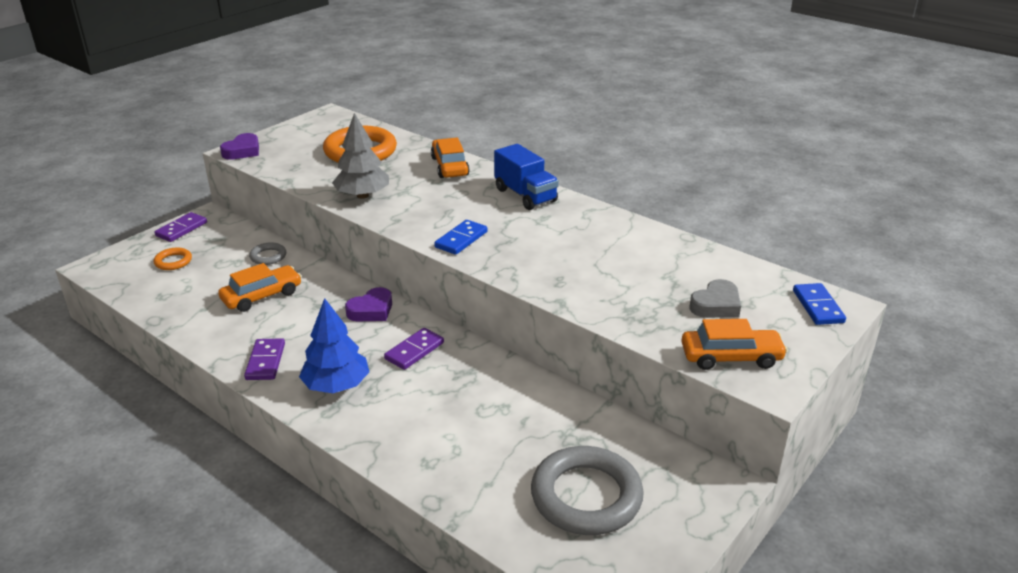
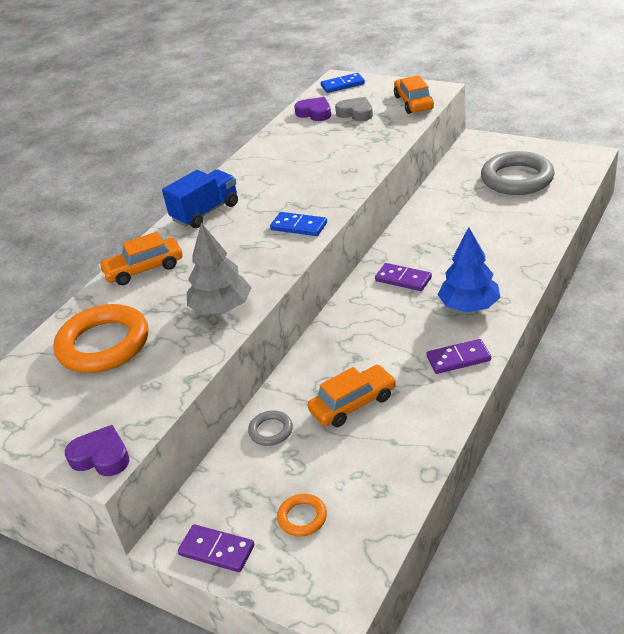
camera: 95 degrees left, 5 degrees up
orange car [218,263,302,312] -> orange car turned 105 degrees clockwise [307,365,396,427]
purple heart [345,287,392,321] -> purple heart moved to [294,97,331,121]

